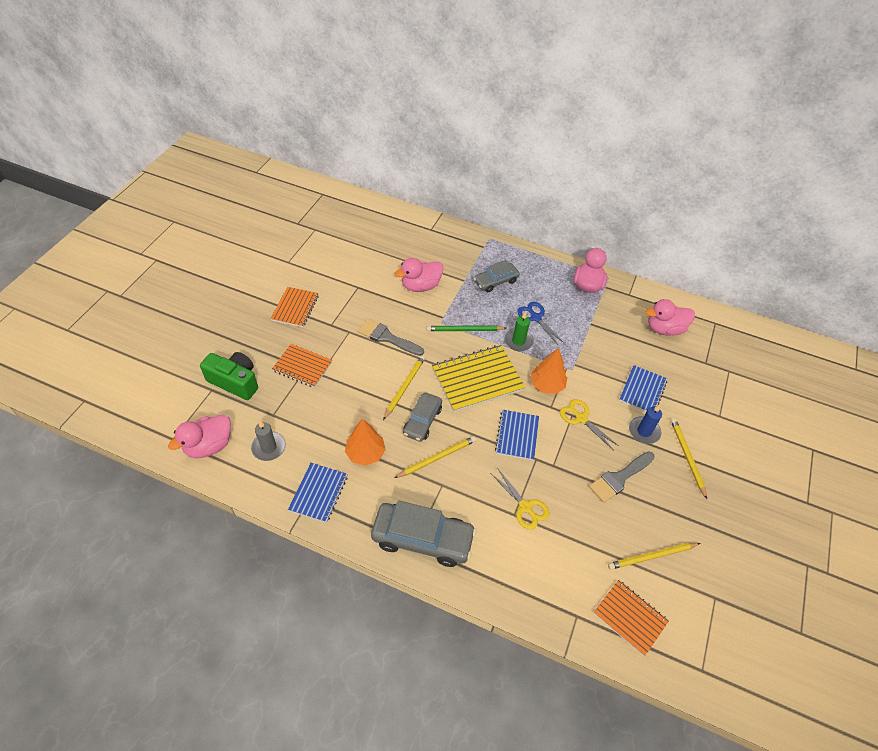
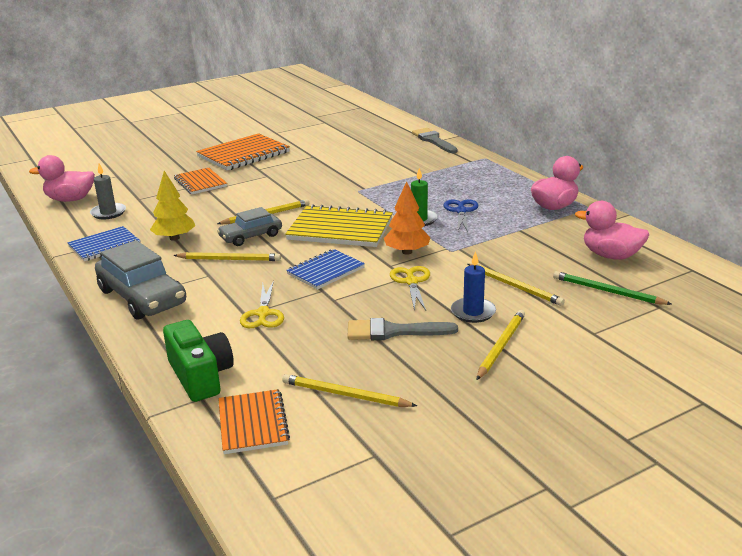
camera: 40 degrees right, 25 degrees down
green camera [200,352,258,400] -> green camera moved to [163,320,234,402]
orange notebook [271,287,319,327] -> orange notebook [196,133,290,170], size x1.60
orange tree [345,418,386,466] -> yellow tree [150,171,195,241]
grey brush [358,319,424,356] -> grey brush moved to [412,128,458,153]
pink duck [395,258,443,292] -> none
green pencil [426,325,506,331] -> green pencil moved to [553,271,672,305]
grey car [474,260,520,292] -> none
blue notebook [619,365,667,412] -> yellow pencil [468,264,565,306]

